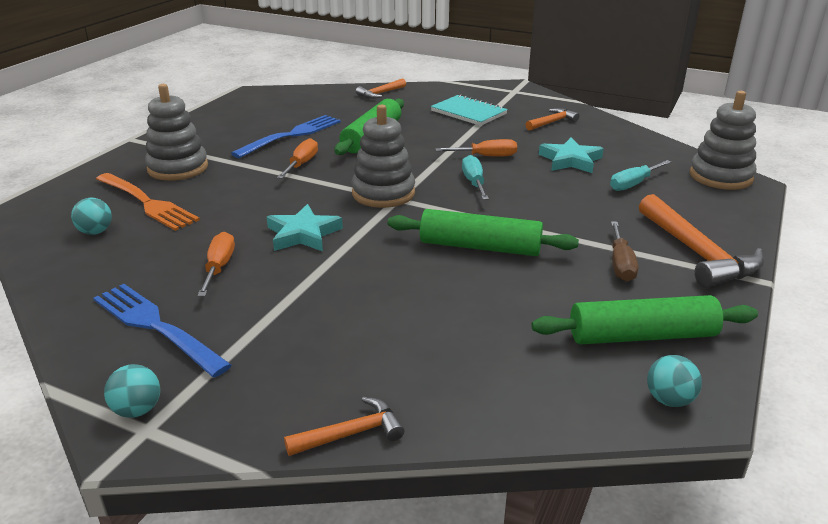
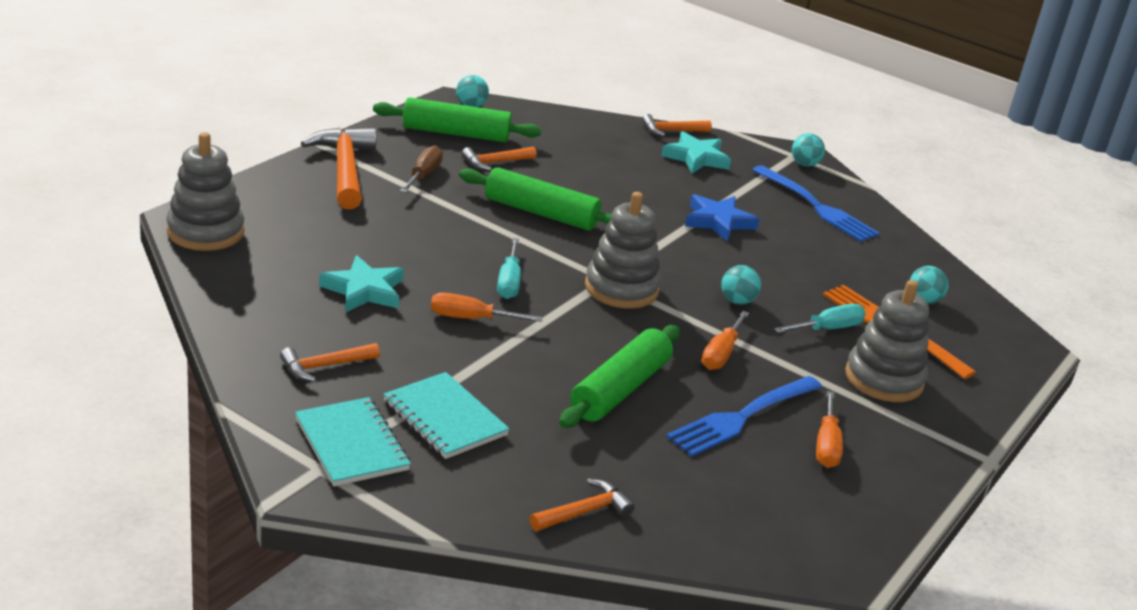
camera: 175 degrees left, 0 degrees up
orange screwdriver [197,232,235,297] -> orange screwdriver moved to [816,391,843,468]
turquoise star [267,204,343,251] -> turquoise star moved to [661,131,731,174]
turquoise screwdriver [610,160,671,191] -> turquoise screwdriver moved to [774,304,866,333]
none -> turquoise notebook [295,397,411,487]
none -> orange hammer [462,146,537,171]
none -> blue star [685,194,759,241]
none -> turquoise ball [721,265,761,305]

